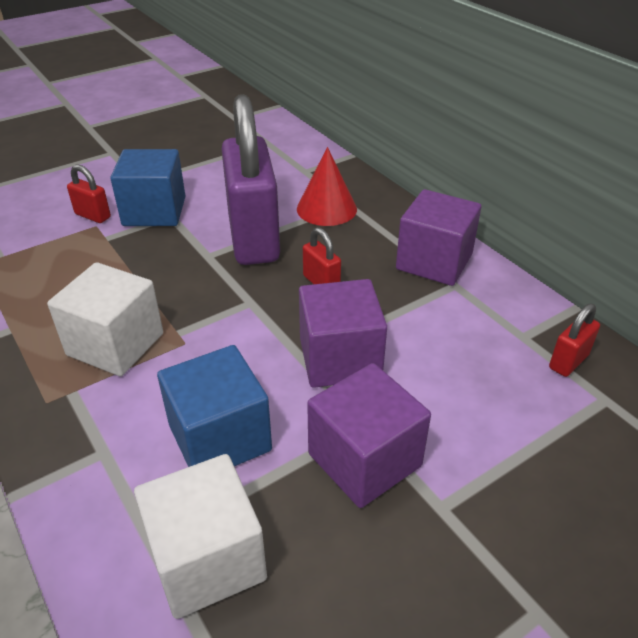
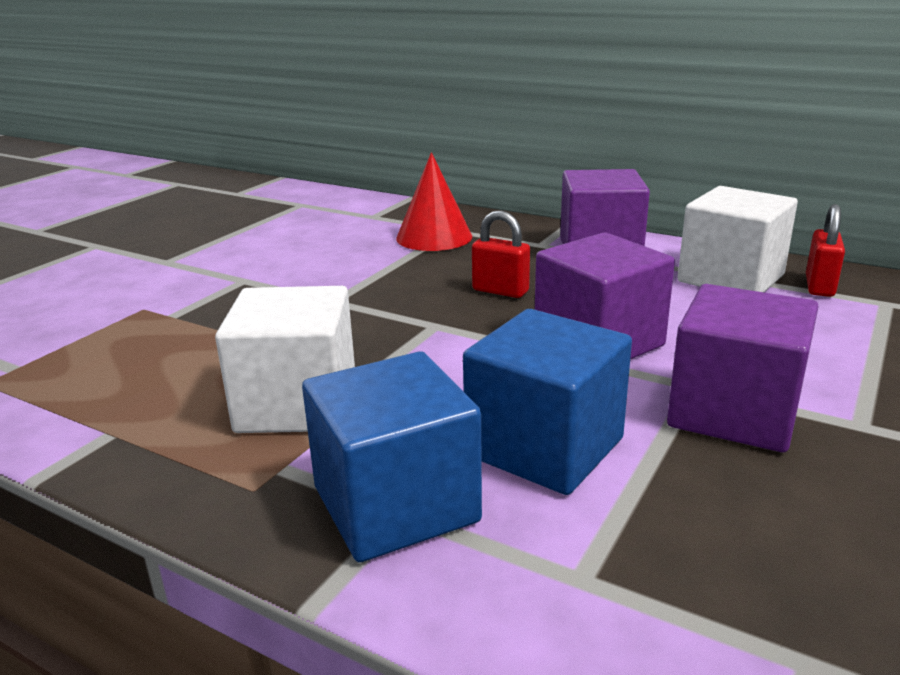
camera: 25 degrees left, 15 degrees down
red padlock [67,164,111,223] -> none
blue cube [110,149,185,226] -> blue cube moved to [302,351,482,562]
white cube [134,454,267,619] -> white cube moved to [677,186,798,292]
purple padlock [222,94,280,265] -> none

